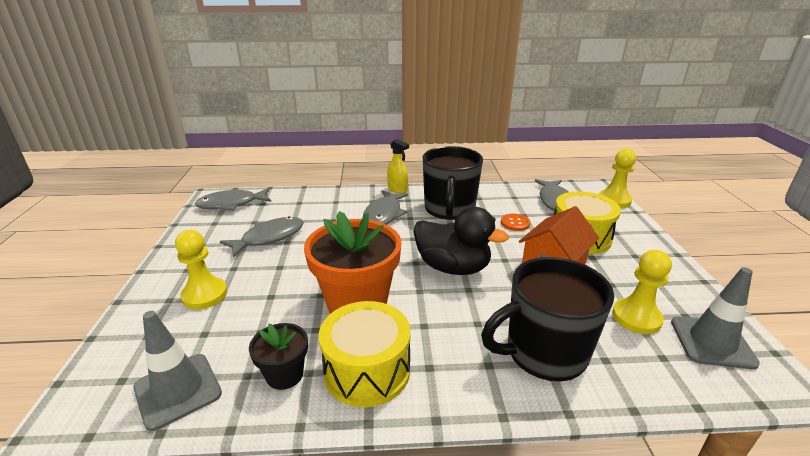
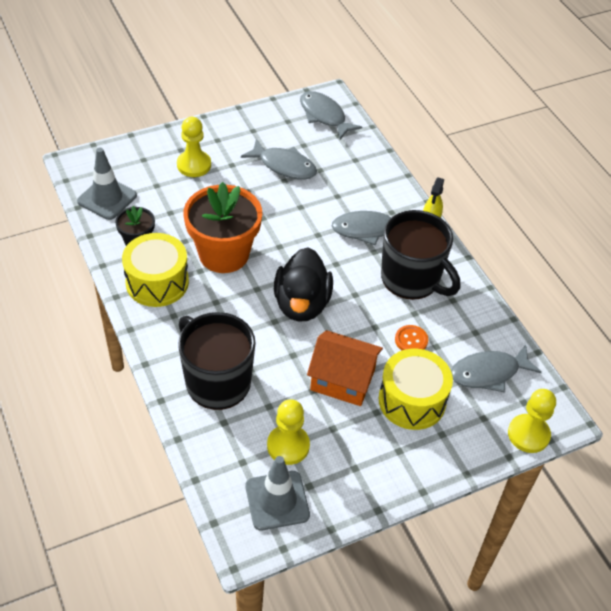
camera: 65 degrees right, 20 degrees up
black mug [423,146,483,220] -> black mug turned 120 degrees counterclockwise [381,210,460,300]

